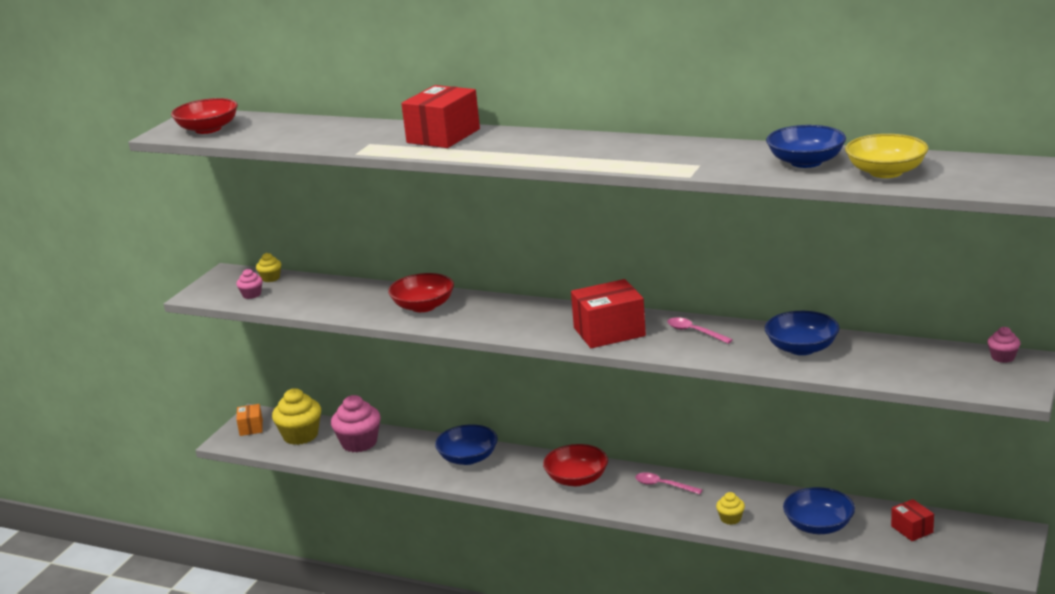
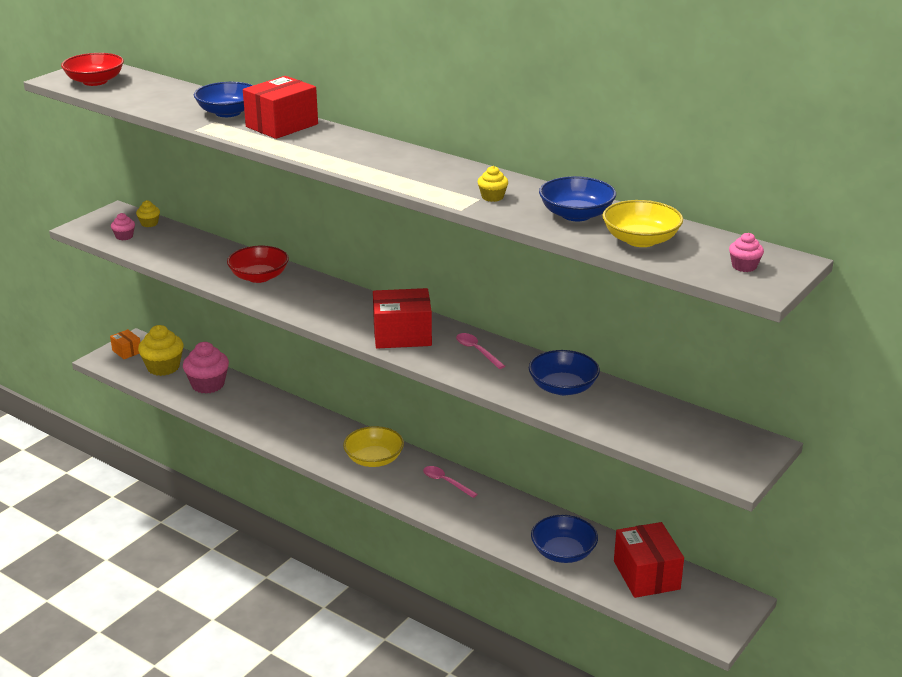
camera: 10 degrees right, 5 degrees up
orange box [236,404,263,436] -> orange box turned 45 degrees counterclockwise [110,329,140,359]
blue bowl [435,424,498,465] -> blue bowl moved to [194,82,253,117]
red bowl [543,444,608,486] -> yellow bowl [343,426,404,467]
yellow cupcake [716,492,745,525] -> yellow cupcake moved to [478,166,508,202]
red box [891,499,934,541] -> red box [614,522,684,598], size x1.88
pink cupcake [988,327,1020,363] -> pink cupcake moved to [729,233,764,272]

